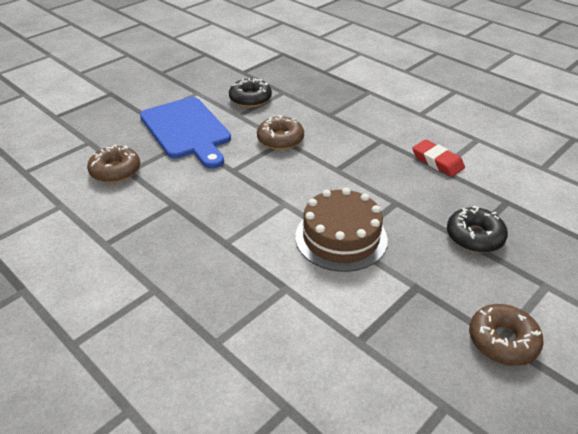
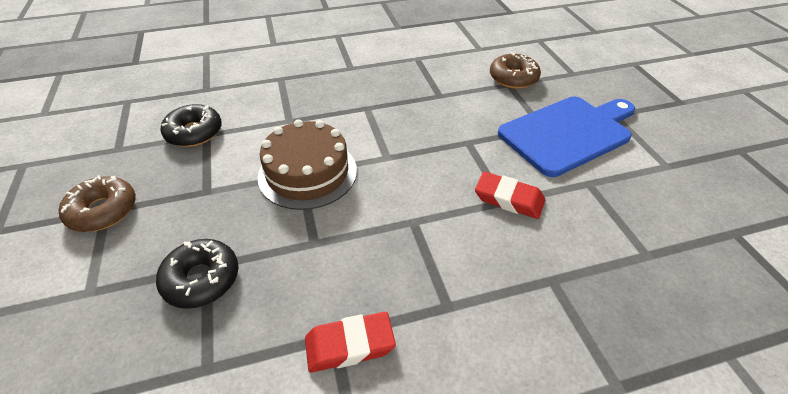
camera: 120 degrees right, 5 degrees up
blue cutting board [140,97,231,169] -> blue cutting board turned 150 degrees clockwise [498,97,635,177]
black donut [229,78,272,107] -> black donut moved to [161,104,222,147]
brown donut [257,115,304,150] -> red eraser [475,172,545,219]

